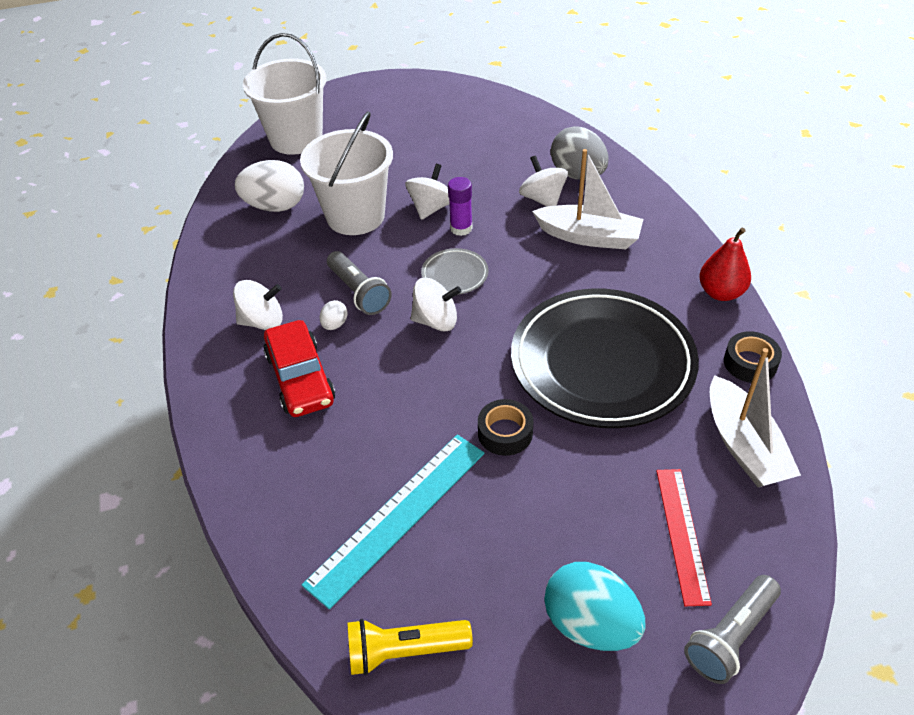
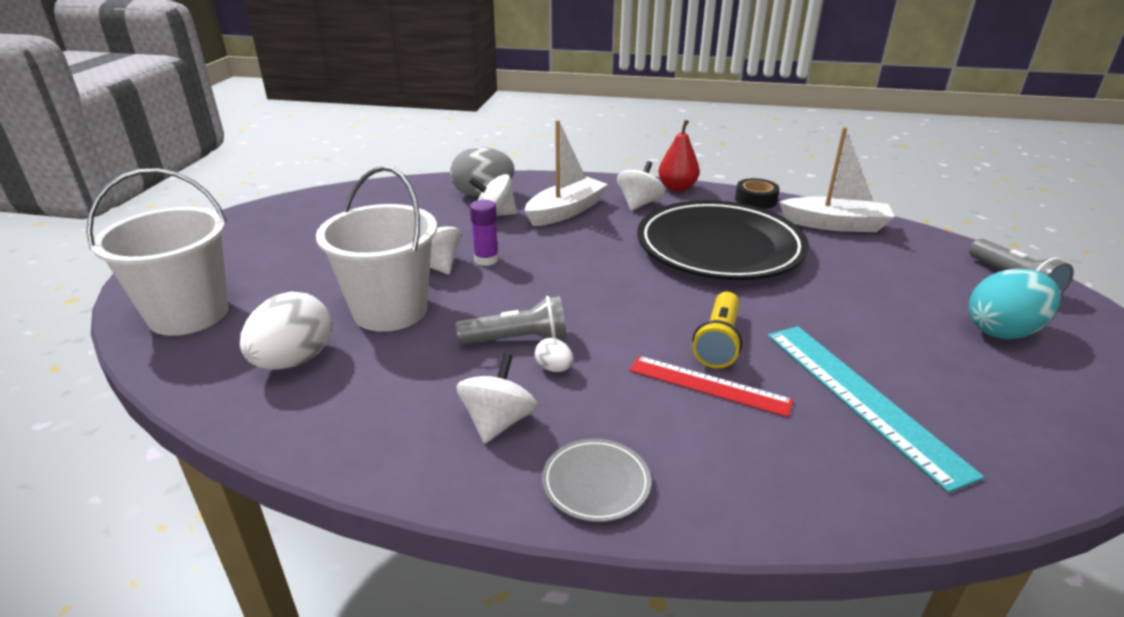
camera: 65 degrees left, 15 degrees down
red car [264,320,335,417] -> none
yellow flashlight [347,619,473,675] -> yellow flashlight moved to [693,292,742,368]
white spinning top [410,278,461,331] -> white spinning top moved to [617,161,665,211]
grey plate [421,248,489,295] -> grey plate moved to [542,439,651,522]
black tape [478,399,533,456] -> none
red ruler [656,469,712,606] -> red ruler moved to [629,356,794,417]

